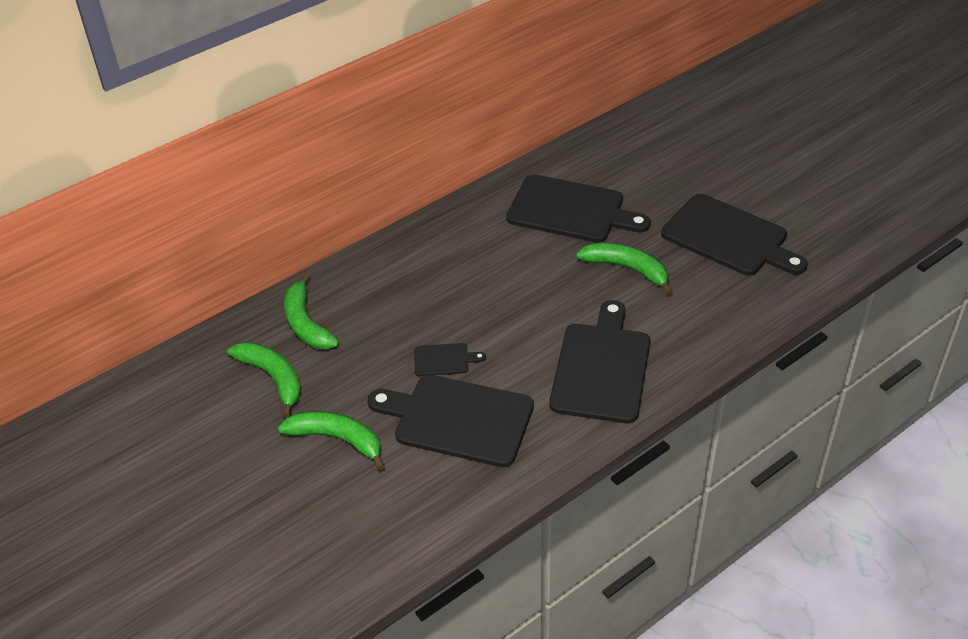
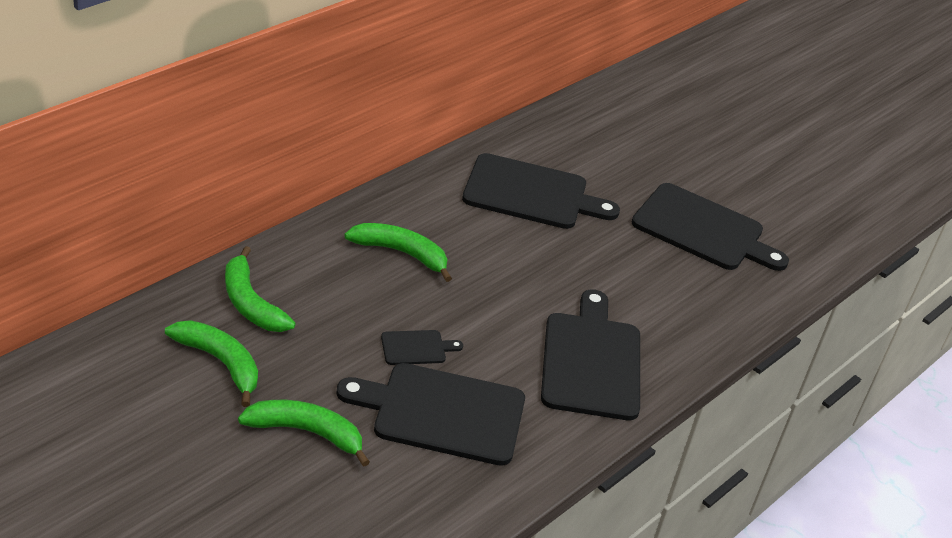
camera: 15 degrees left, 5 degrees down
green banana [576,243,672,295] -> green banana moved to [344,223,452,282]

